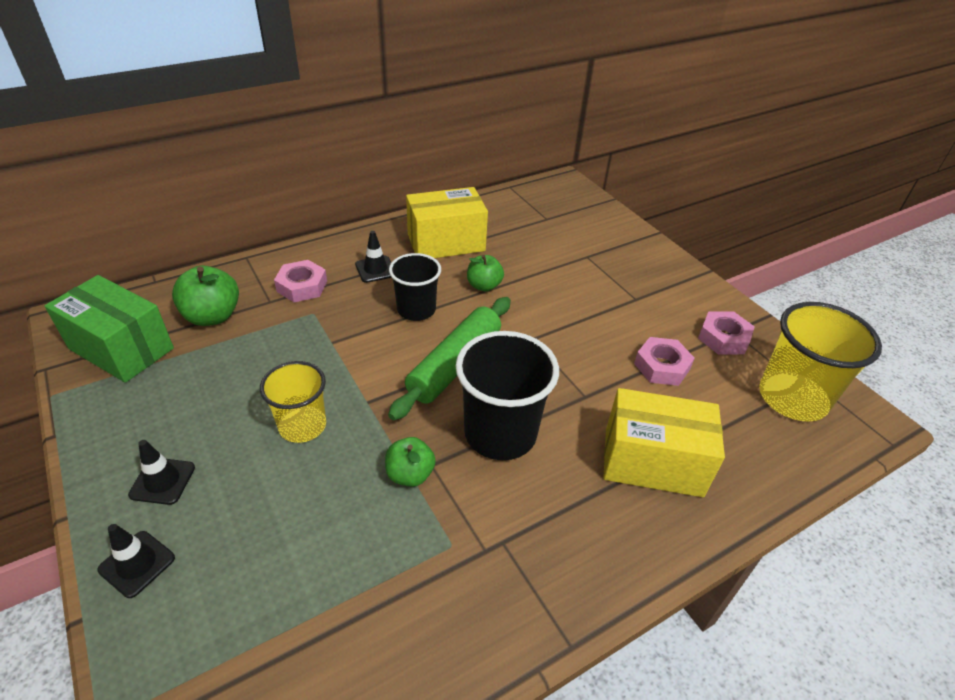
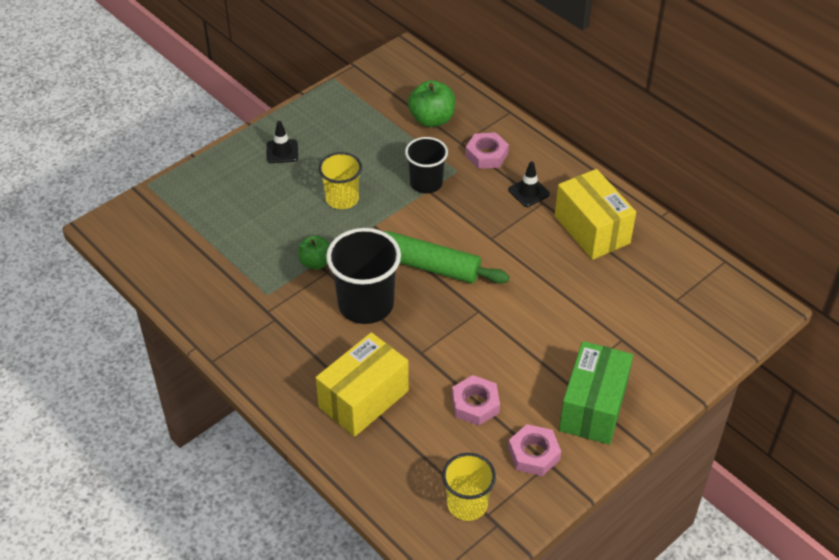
camera: 80 degrees right, 5 degrees up
green box [45,275,174,383] -> green box moved to [559,341,633,445]
black traffic cone [97,524,175,598] -> none
black cup [389,253,441,321] -> black cup moved to [405,137,448,194]
green apple [467,255,504,291] -> none
yellow box [603,388,725,497] -> yellow box turned 45 degrees clockwise [316,332,409,437]
yellow cup [759,302,882,421] -> yellow cup [442,453,496,521], size x0.64

